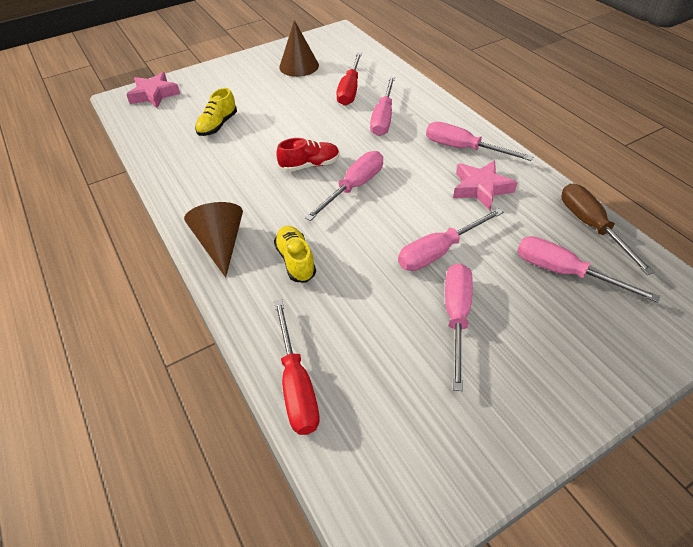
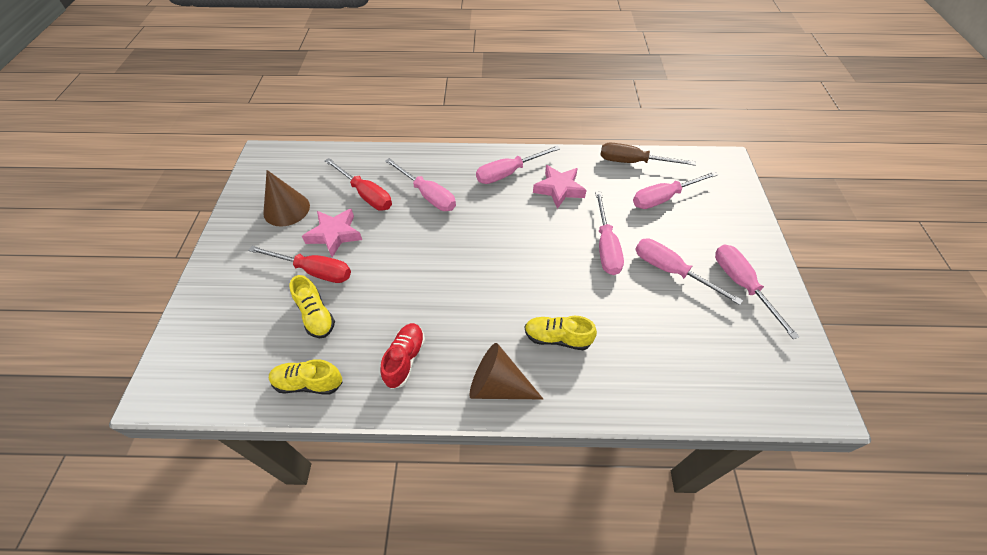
camera: 60 degrees left, 5 degrees up
pink star [126,72,180,108] -> pink star moved to [302,209,362,257]
red screwdriver [274,300,320,435] -> red screwdriver moved to [248,246,351,283]
red shoe [277,138,340,172] -> red shoe moved to [380,323,425,389]
pink screwdriver [305,151,383,221] -> pink screwdriver moved to [715,244,799,339]
none -> yellow shoe [269,359,343,394]

